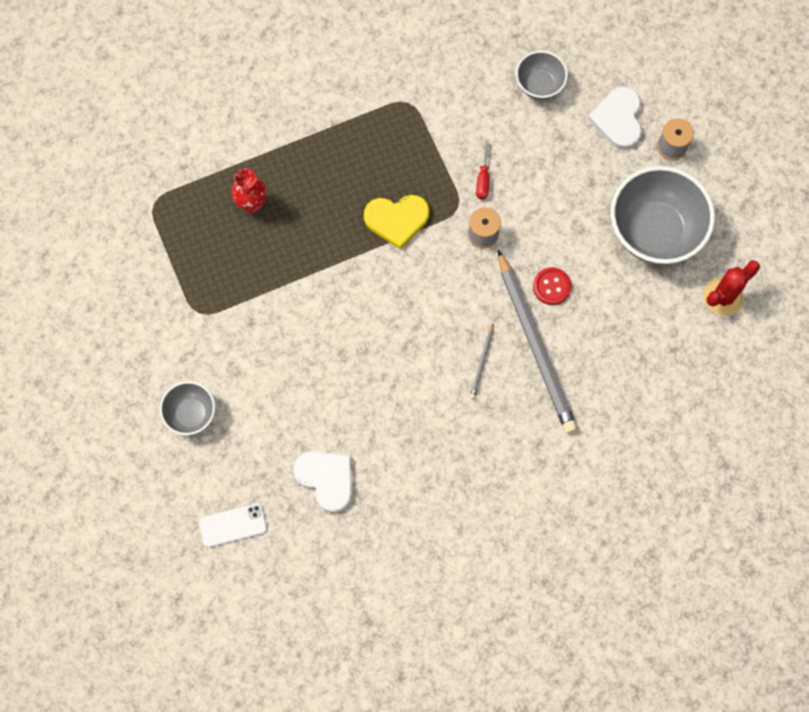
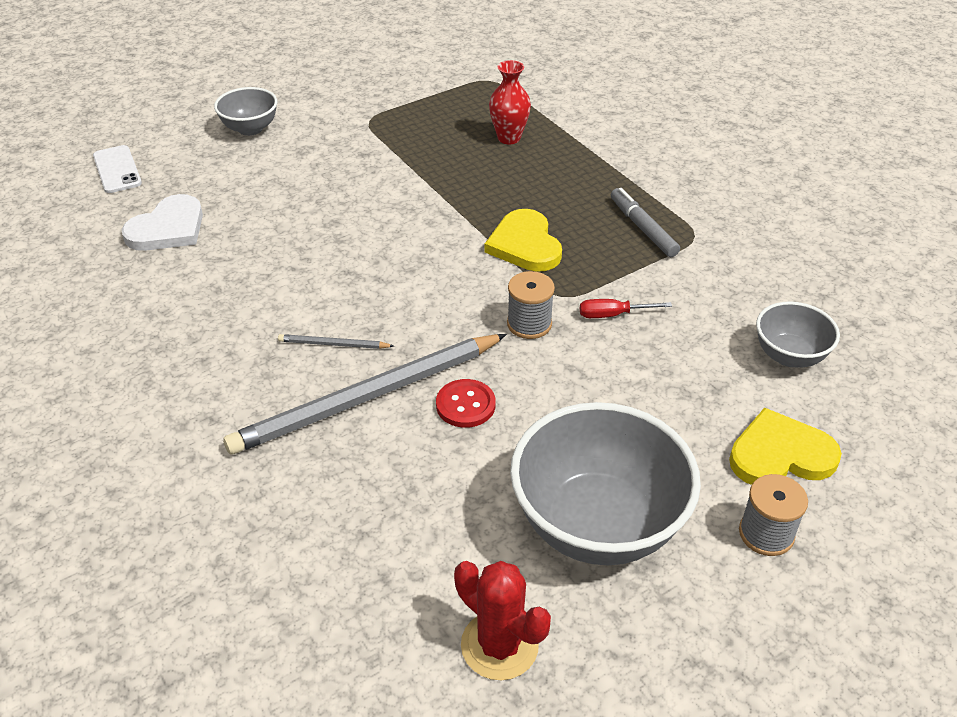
camera: 80 degrees right, 30 degrees down
white heart [588,87,642,149] -> yellow heart [729,407,842,485]
none -> grey marker [611,188,680,257]

